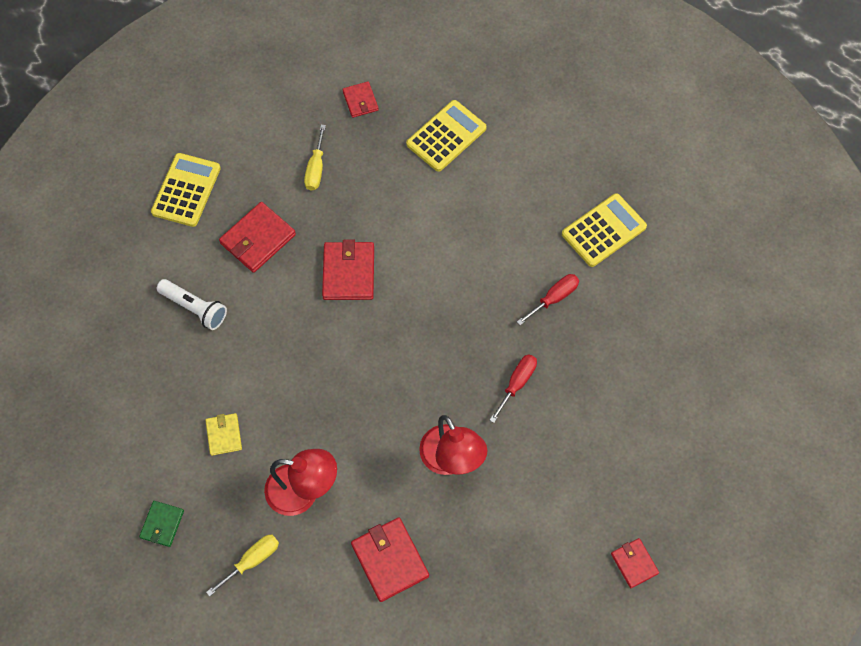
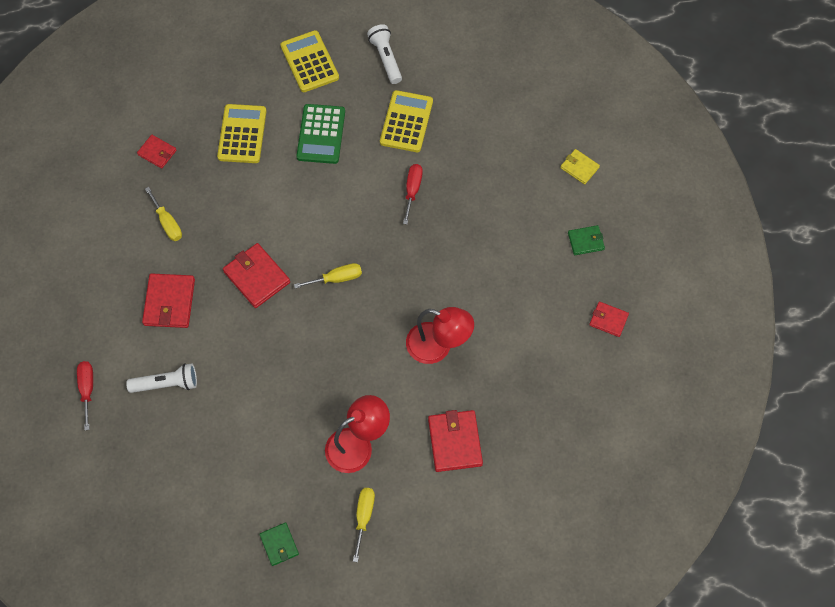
camera: 40 degrees left, 0 degrees up
yellow calculator [151,153,221,227] -> yellow calculator moved to [280,30,339,92]
yellow wallet [205,413,242,456] -> yellow wallet moved to [560,149,600,184]
red wallet [351,518,429,602] -> red wallet turned 60 degrees clockwise [428,410,483,472]
red screwdriver [490,354,537,423] -> red screwdriver moved to [77,361,93,430]
none -> yellow screwdriver [294,263,362,289]
none -> green calculator [296,104,345,164]
none -> white flashlight [367,24,402,84]
none -> green wallet [568,225,605,255]

